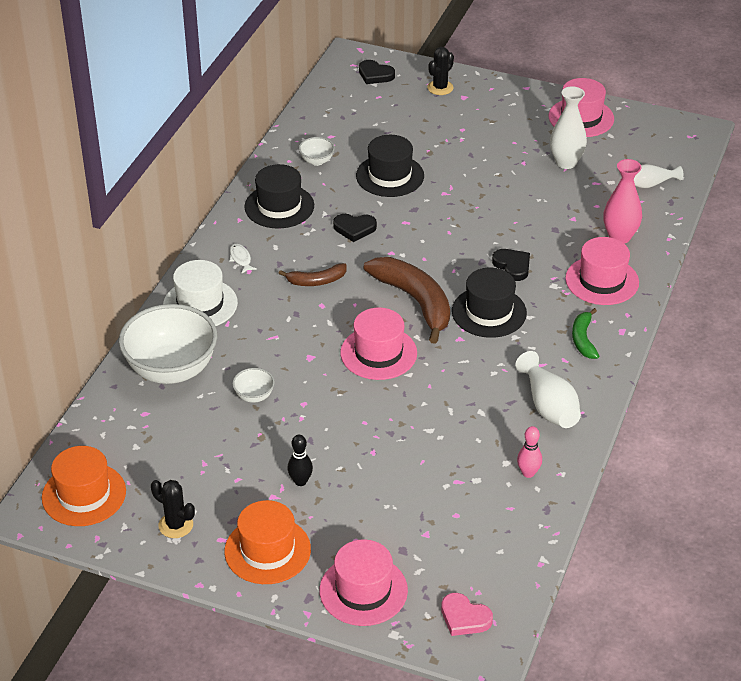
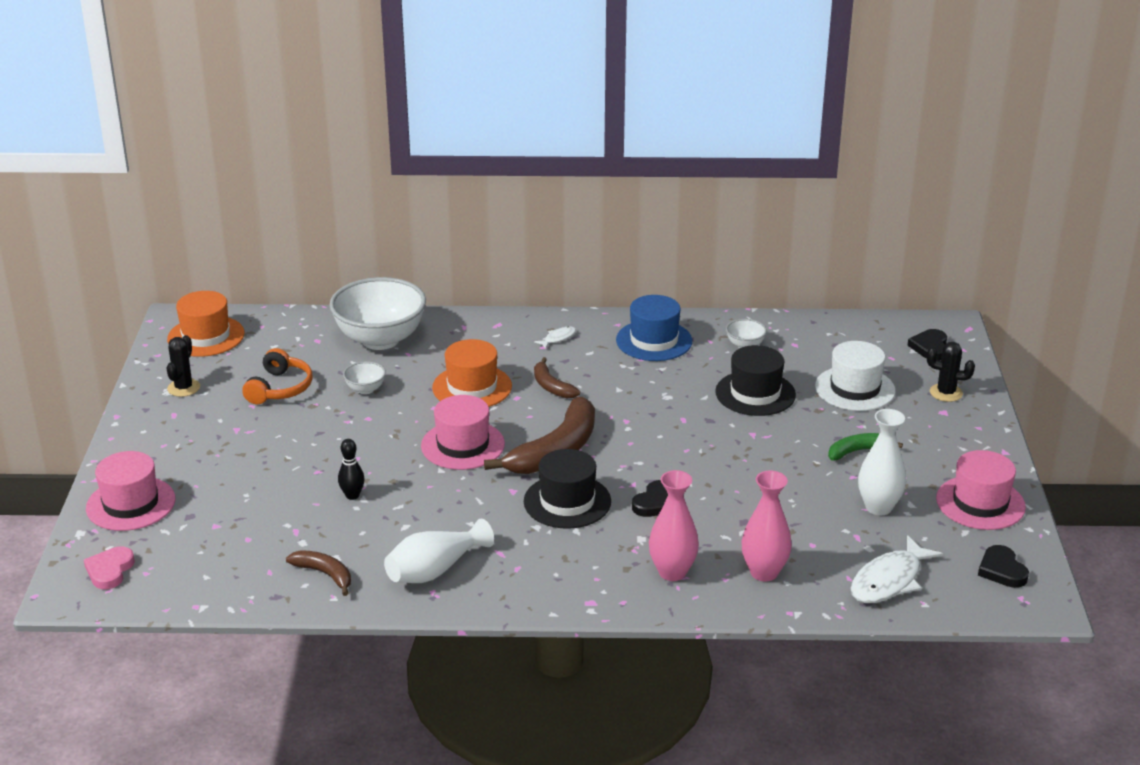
camera: 70 degrees right, 10 degrees down
white hat [163,260,238,326] -> white hat moved to [815,341,896,411]
orange hat [224,500,311,584] -> orange hat moved to [432,339,512,407]
black hat [244,164,314,228] -> blue hat [616,295,692,361]
black bowling pin [288,435,313,486] -> black bowling pin moved to [338,439,365,500]
black heart [333,214,377,242] -> black heart moved to [978,545,1029,588]
pink bowling pin [517,426,542,478] -> brown banana [286,550,351,596]
pink hat [565,237,639,305] -> pink vase [649,470,699,581]
green banana [572,308,599,359] -> green banana moved to [828,433,903,460]
white vase [634,164,683,188] -> white fish [850,535,943,603]
none -> orange headphones [242,348,313,404]

